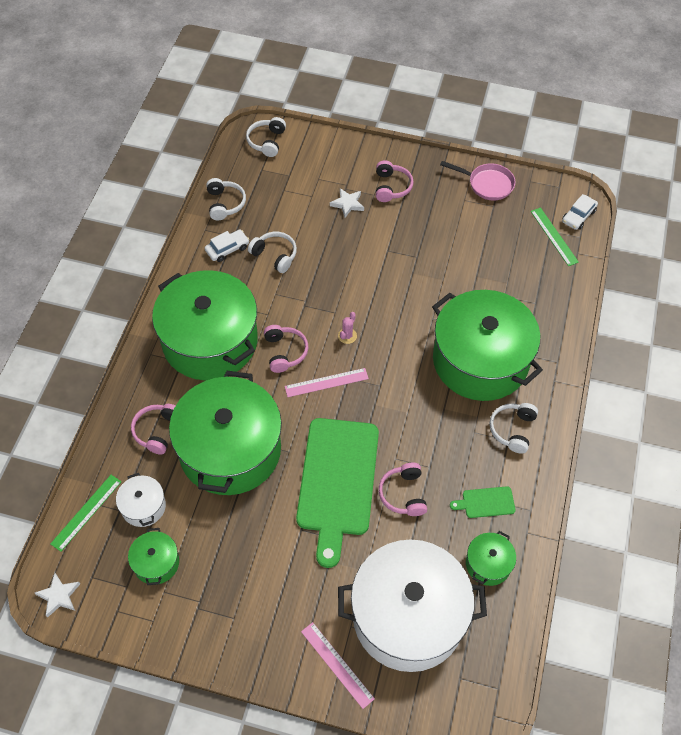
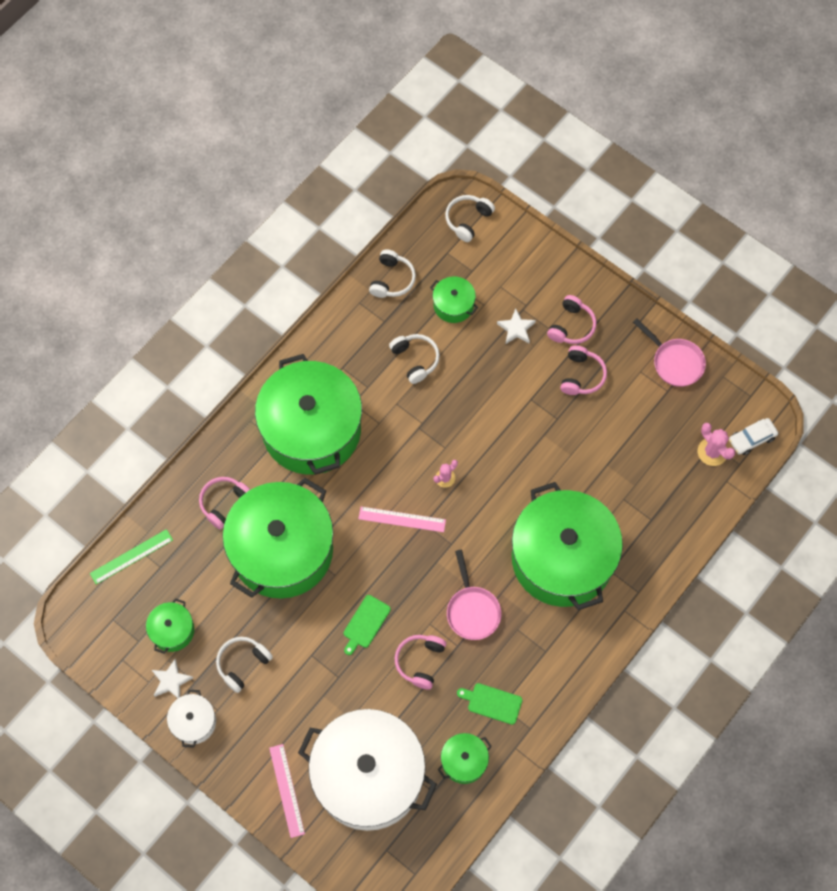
camera: 25 degrees right, 10 degrees up
white star [35,573,80,618] -> white star moved to [152,659,193,698]
white pot [116,473,166,527] -> white pot moved to [167,690,216,748]
white car [205,229,249,262] -> none
pink headphones [264,325,308,373] -> pink headphones moved to [560,345,607,395]
green cutting board [296,418,379,568] -> green cutting board [344,595,391,655], size x0.40
white headphones [490,403,538,453] -> white headphones moved to [216,637,273,693]
green ruler [530,207,579,266] -> pink cactus [698,423,736,466]
none -> green pot [430,276,478,323]
none -> pink pan [447,550,501,640]

